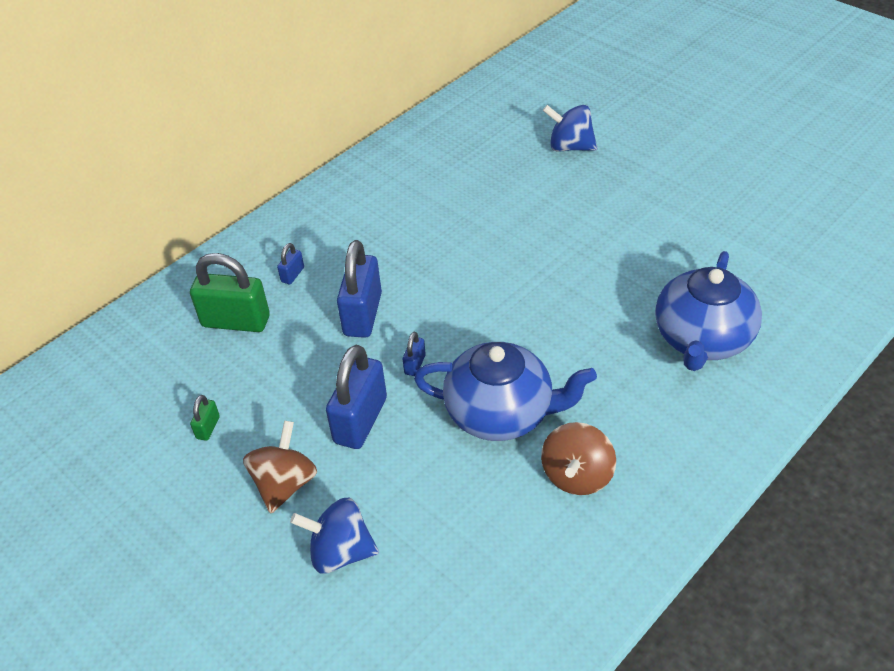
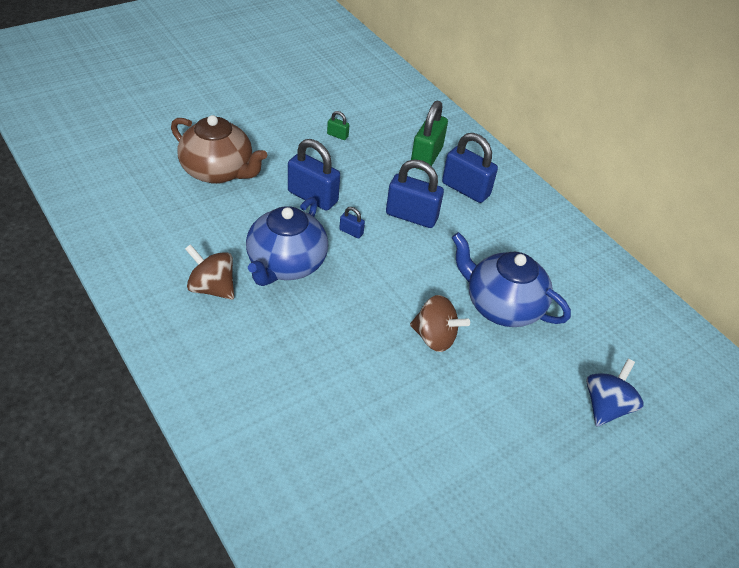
camera: 95 degrees right, 0 degrees up
brown spinning top [243,420,317,514] -> brown spinning top moved to [410,295,470,352]
blue padlock [277,243,304,284] -> blue padlock [442,133,498,203], size x2.21
blue spinning top [290,498,379,574] -> brown teapot [171,115,267,184]
blue teapot [655,251,762,371] -> blue teapot moved to [452,232,571,327]

